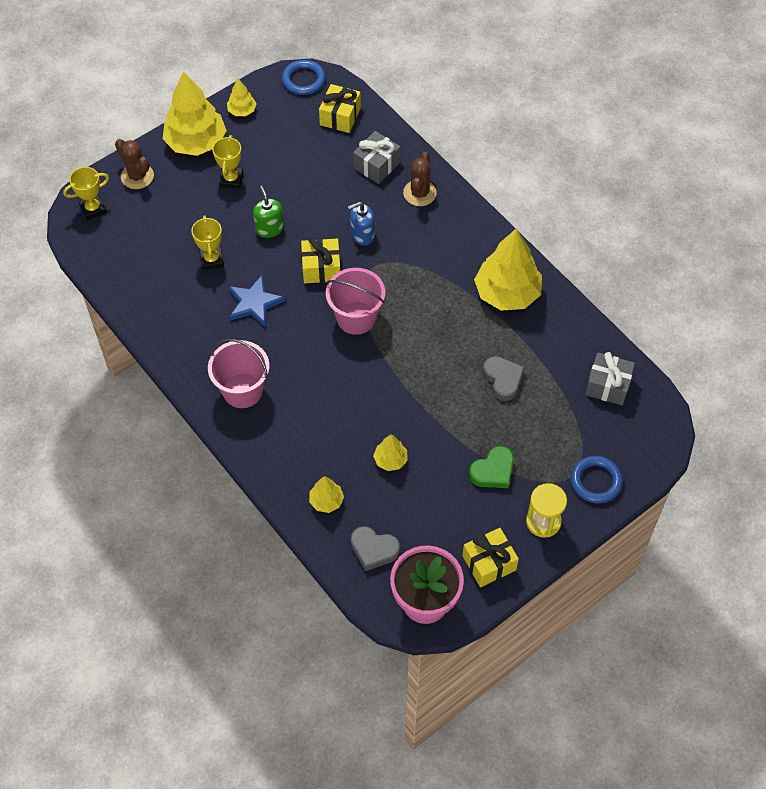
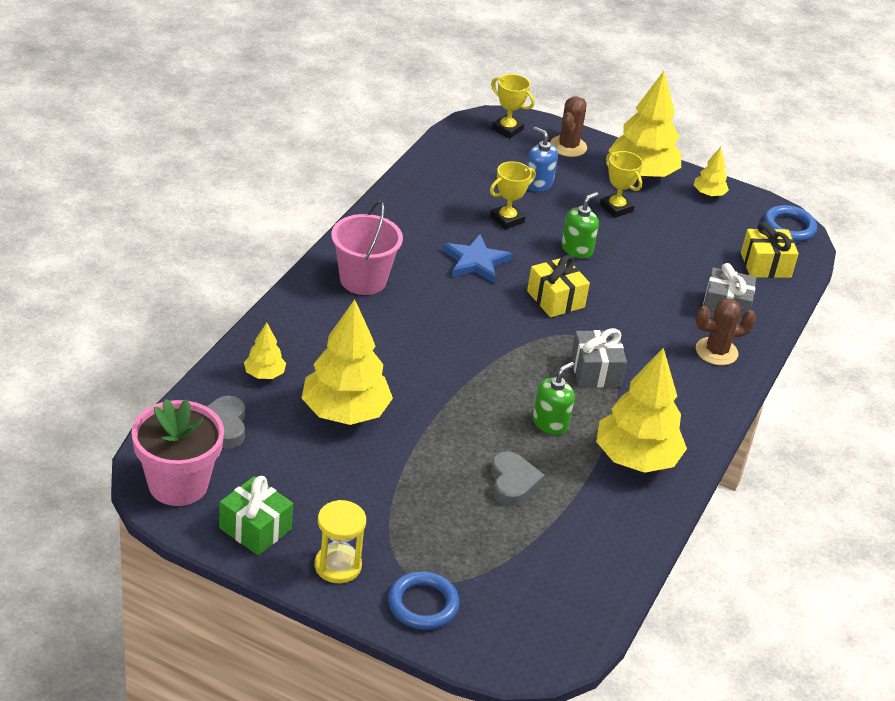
camera: 60 degrees right, 20 degrees down
yellow trophy [212,135,243,189] -> yellow trophy turned 75 degrees clockwise [600,151,643,218]
pink bucket [326,268,385,335] -> none
blue soap dispenser [348,202,375,246] -> blue soap dispenser moved to [527,127,558,192]
yellow tree [373,434,408,471] -> yellow tree [302,299,393,425], size x2.10
yellow gift [462,528,519,587] -> green gift [219,476,293,555]
green heart [469,446,514,488] -> none
grey heart [483,356,525,401] -> grey heart turned 45 degrees counterclockwise [491,451,545,506]
grey gift [585,352,635,405] -> grey gift moved to [571,328,627,388]
none -> green soap dispenser [533,362,575,435]

